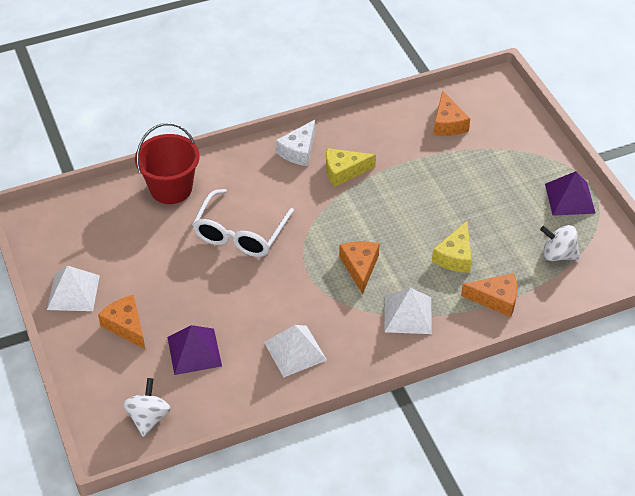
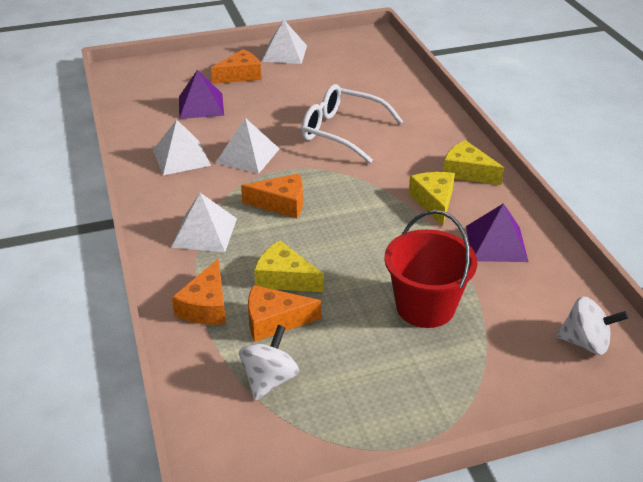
camera: 95 degrees right, 10 degrees down
white spinning top [123,378,171,437] -> white spinning top moved to [556,296,628,355]
red bucket [135,123,200,204] -> red bucket moved to [384,210,477,328]
white cheese [276,120,315,166] -> yellow cheese [443,140,504,185]
orange cheese [433,91,470,136] -> orange cheese moved to [248,285,321,342]
purple pyramid [545,171,596,216] -> purple pyramid moved to [466,203,528,262]
none -> white pyramid [216,118,279,174]

